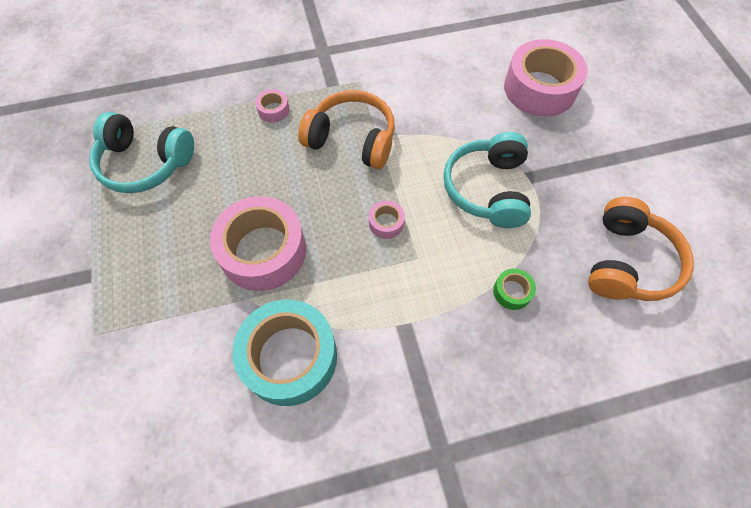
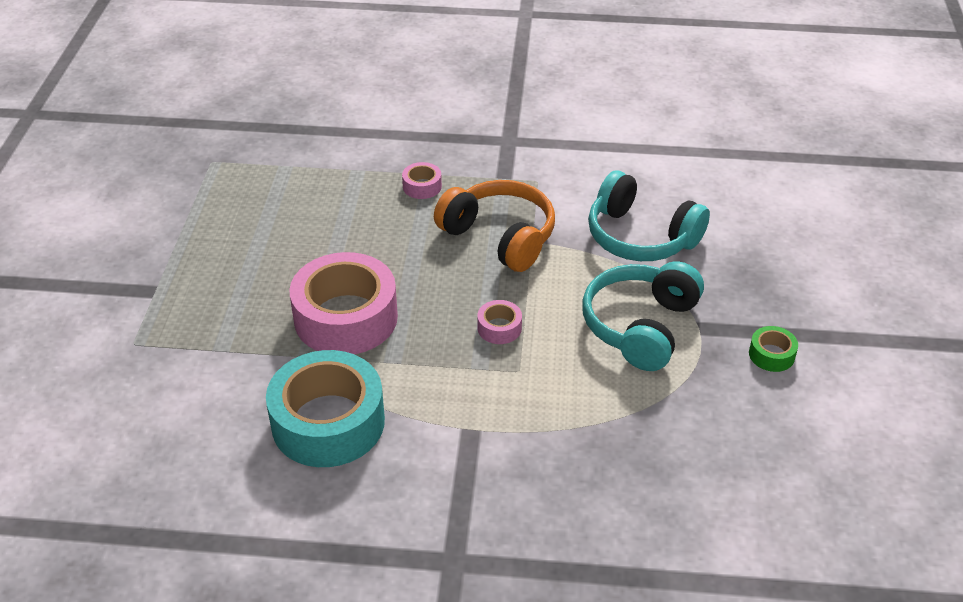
camera: 20 degrees right, 20 degrees down
turquoise headphones [89,112,194,193] -> turquoise headphones moved to [588,170,710,261]
green tape [493,268,536,310] -> green tape moved to [749,326,798,372]
pink tape [504,39,588,117] -> none
orange headphones [588,197,694,301] -> none

